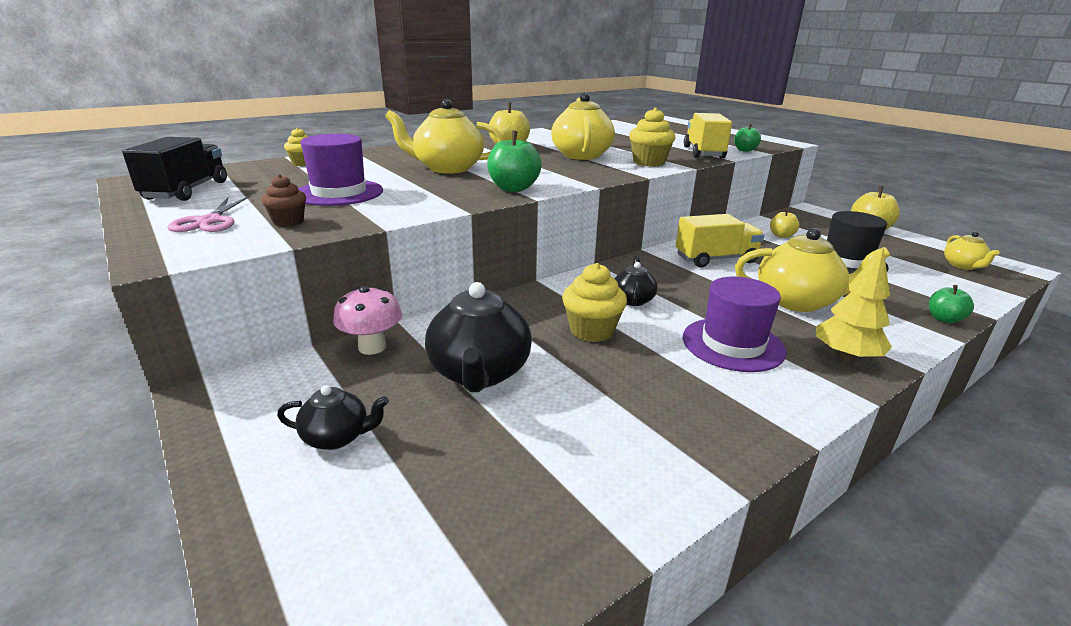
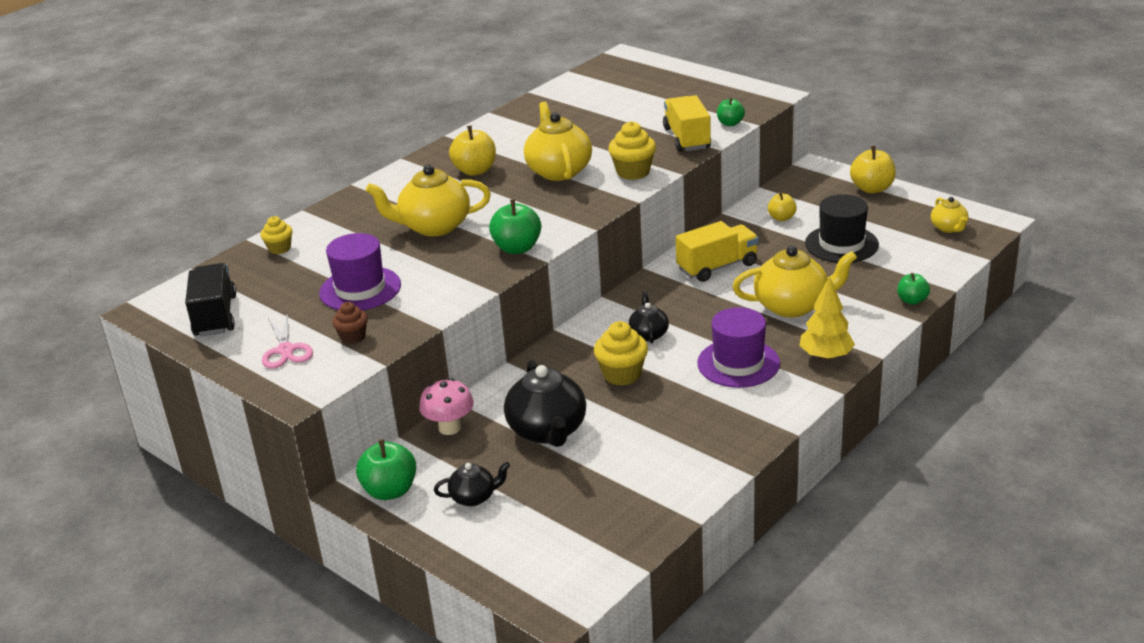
camera: 10 degrees left, 5 degrees up
none -> green apple [356,439,416,500]

